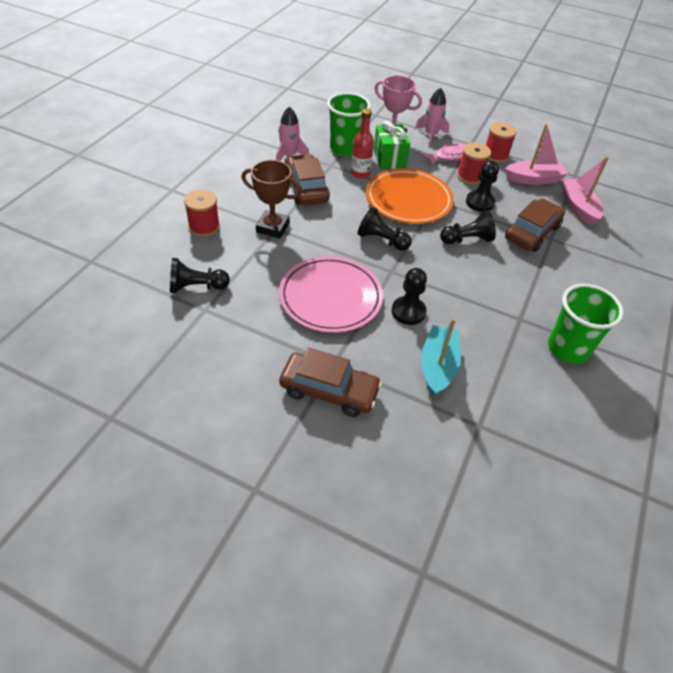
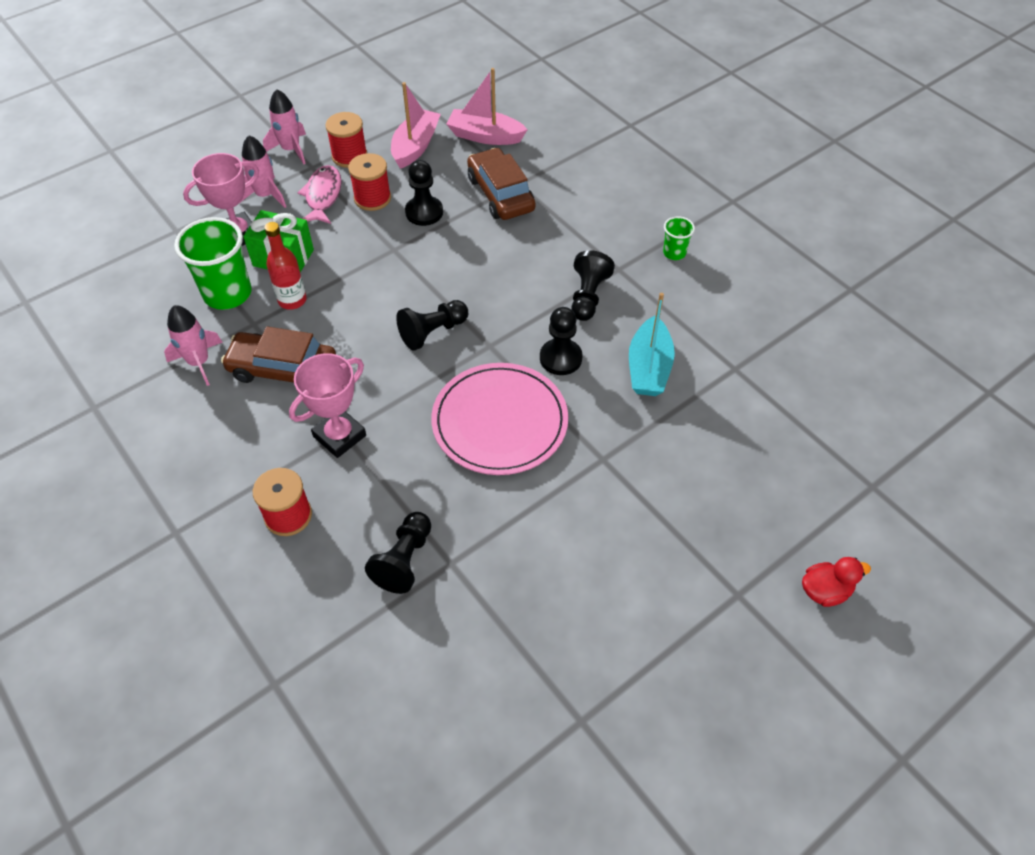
camera: 60 degrees left, 5 degrees up
brown trophy [242,160,302,238] -> pink trophy [289,353,366,458]
brown car [279,348,382,417] -> none
orange plate [366,168,454,224] -> none
turquoise boat [421,318,461,397] -> turquoise boat turned 120 degrees counterclockwise [629,293,675,396]
black pawn [440,210,496,244] -> black pawn moved to [571,250,615,321]
green cup [548,284,624,364] -> green cup [663,216,695,260], size x0.49
none -> pink rocket [263,89,306,164]
none -> red duck [802,557,871,607]

